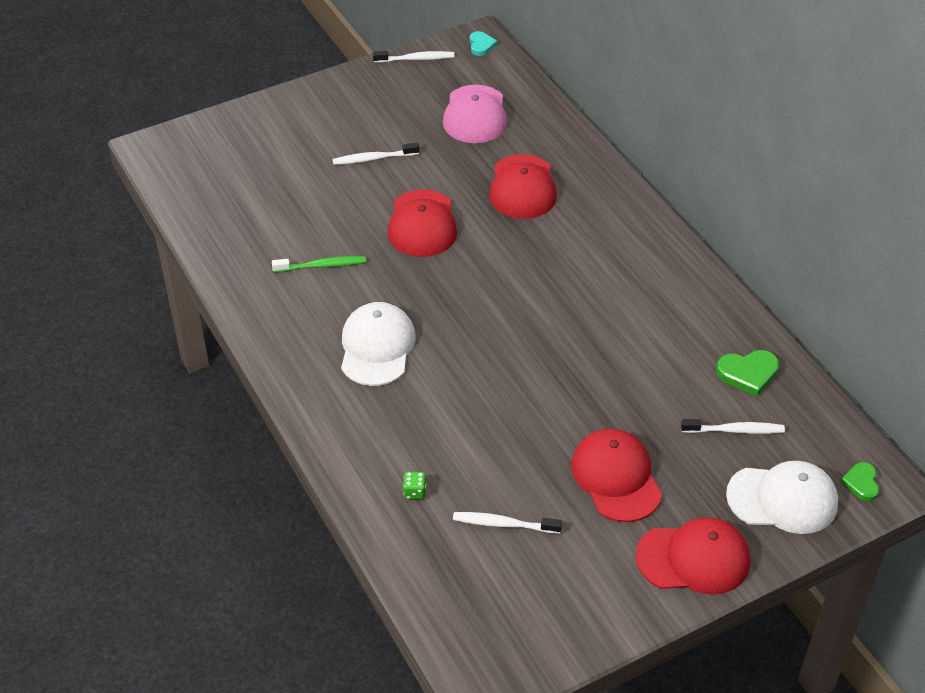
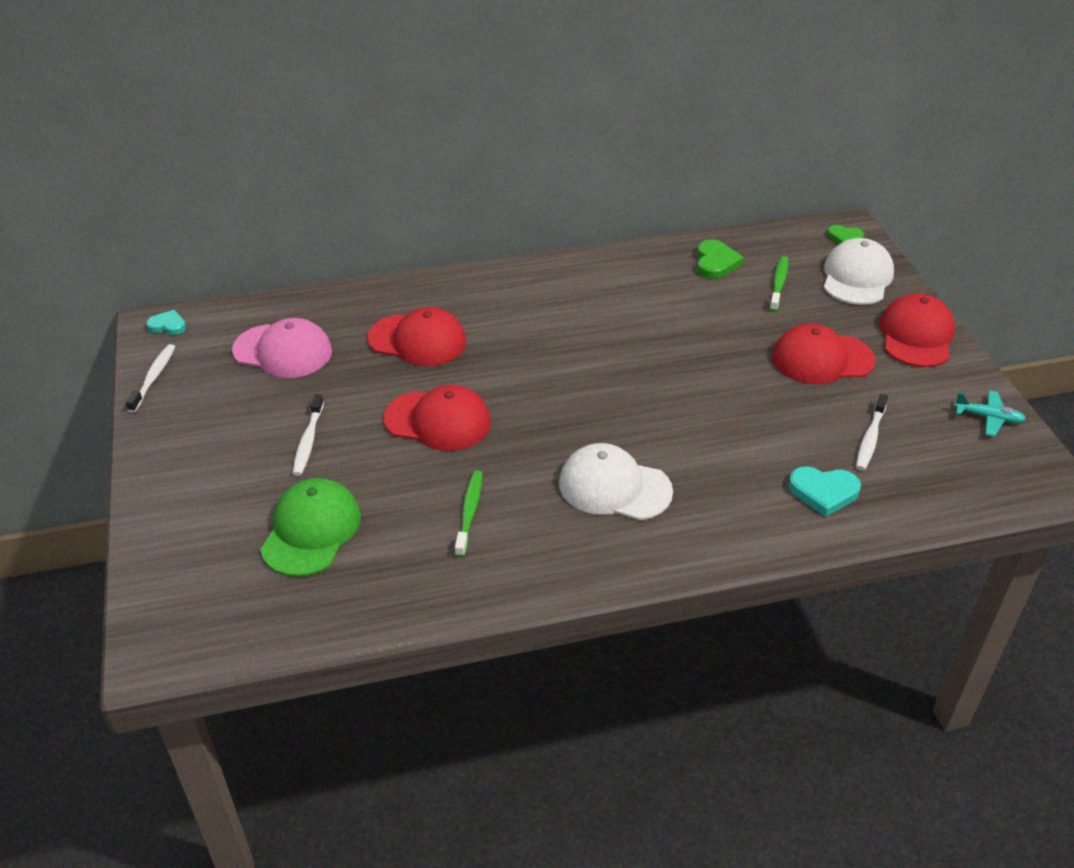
camera: 75 degrees left, 5 degrees down
green dice [403,472,427,499] -> turquoise heart [788,467,861,517]
white toothbrush [681,419,785,434] -> green toothbrush [769,256,788,312]
none -> green cap [260,478,361,577]
none -> turquoise plane [954,390,1026,437]

